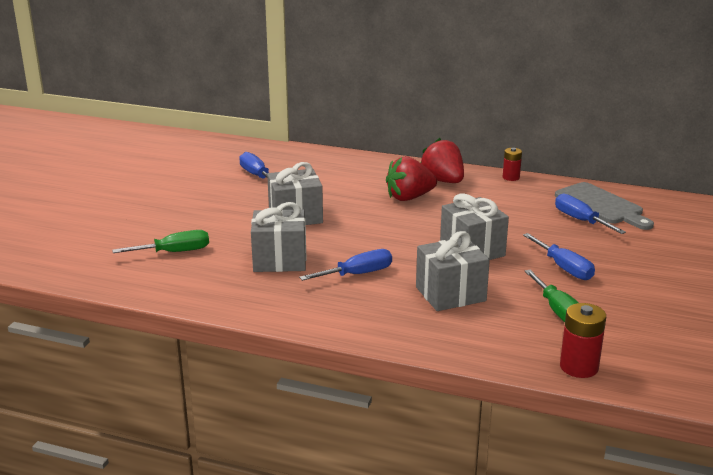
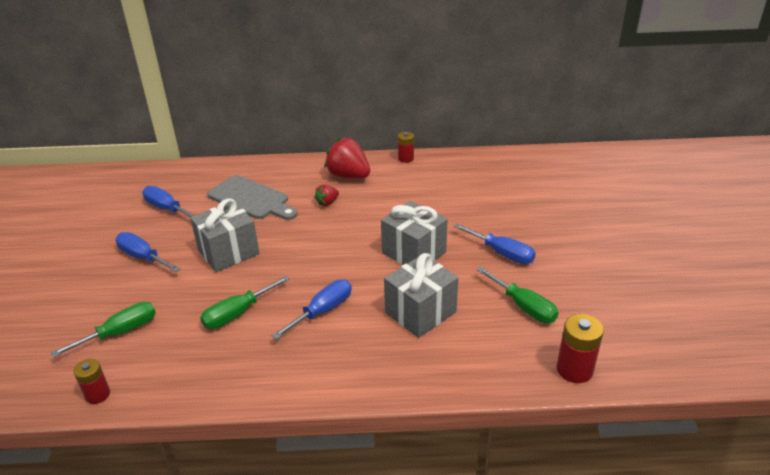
camera: 20 degrees left, 10 degrees up
grey gift [251,202,306,272] -> green screwdriver [200,276,290,329]
red strawberry [386,156,437,201] -> red strawberry [315,184,339,206], size x0.51
grey cutting board [555,182,654,230] -> grey cutting board moved to [207,175,297,220]
blue screwdriver [555,193,626,234] -> blue screwdriver moved to [115,232,180,272]
none -> red battery [73,359,110,404]

